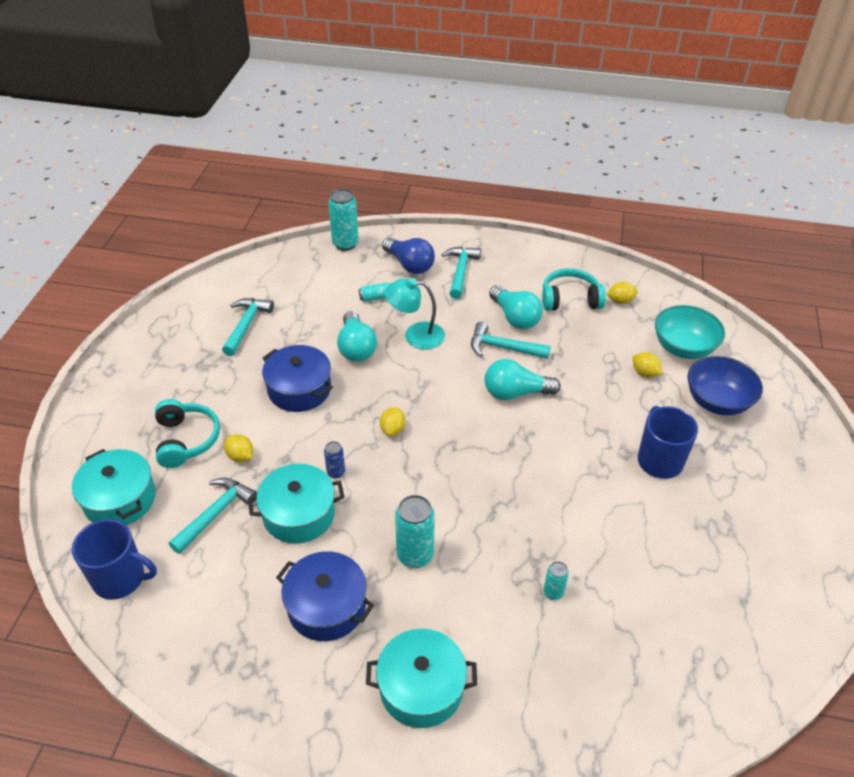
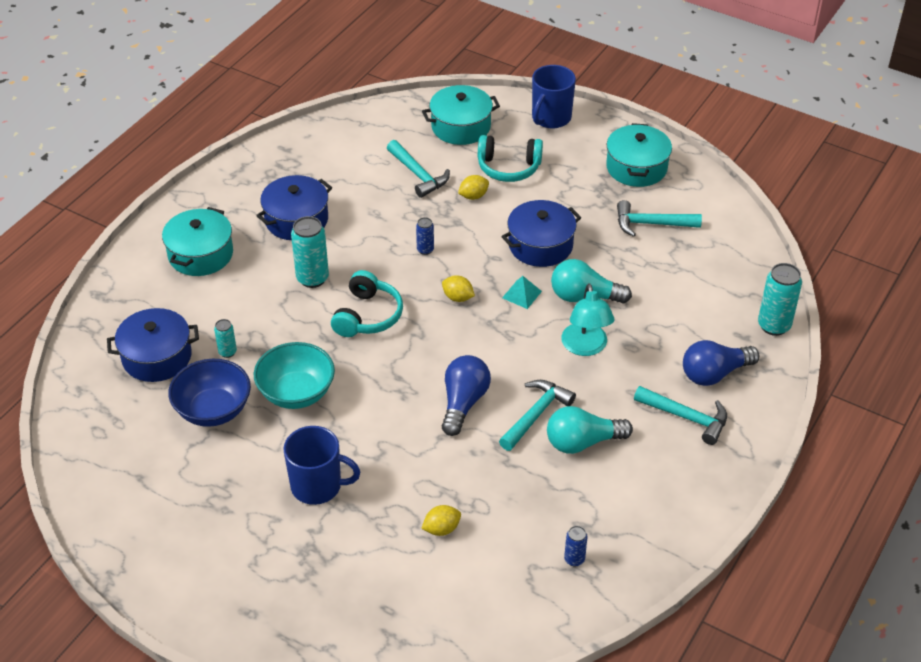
camera: 110 degrees right, 0 degrees up
blue mug [72,519,157,600] -> blue mug moved to [532,65,576,128]
turquoise hammer [222,298,274,356] -> turquoise hammer turned 150 degrees clockwise [617,200,702,237]
turquoise pot [248,464,344,544] -> turquoise pot moved to [606,123,672,187]
turquoise can [359,282,391,302] -> none
turquoise lamp [385,278,445,349] -> turquoise lamp turned 150 degrees clockwise [561,283,614,356]
turquoise light bulb [484,359,561,400] -> blue light bulb [442,355,491,436]
turquoise headphones [542,268,606,311] -> turquoise headphones moved to [331,270,403,337]
yellow lemon [606,282,638,304] -> blue can [564,526,588,566]
turquoise bowl [655,305,725,359] -> turquoise bowl moved to [254,342,335,409]
blue bowl [687,356,763,415] -> blue bowl moved to [168,359,251,427]
none -> blue pot [107,308,199,382]
none -> turquoise pyramid [502,276,542,309]

